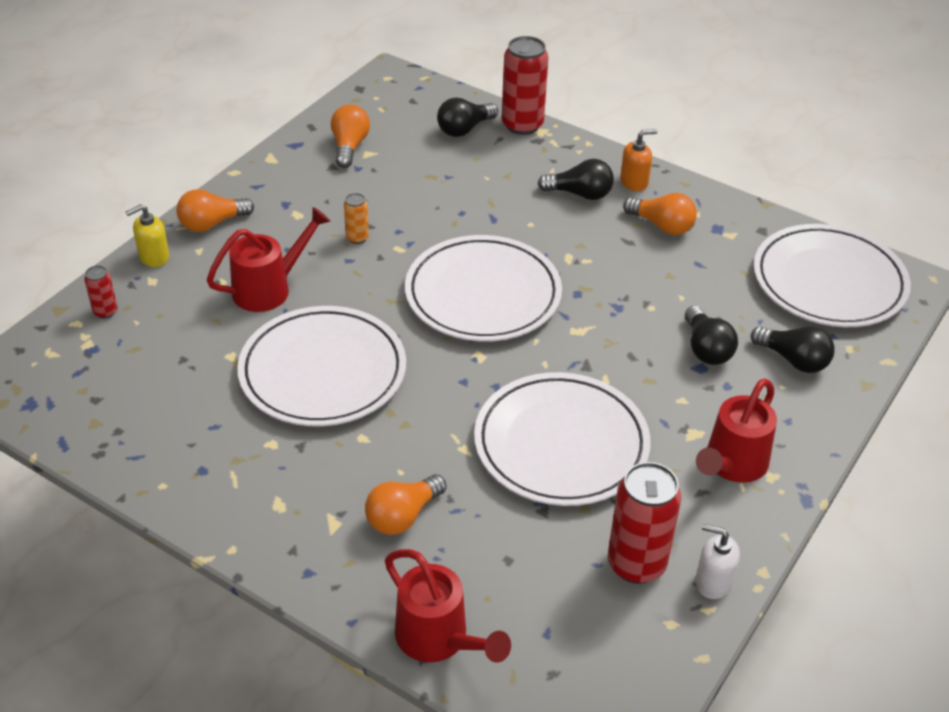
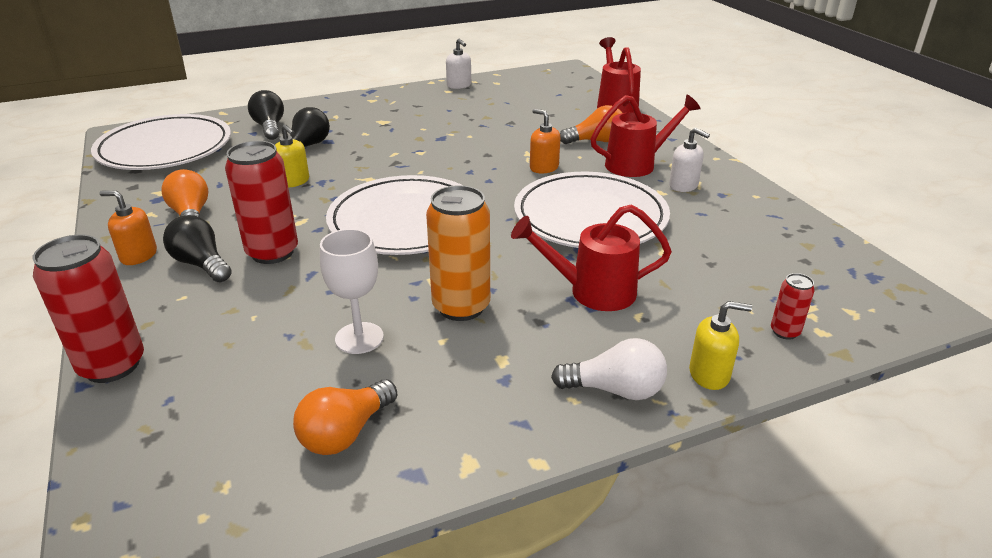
camera: 145 degrees left, 10 degrees down
orange light bulb [176,189,254,232] -> white light bulb [551,338,667,400]
orange can [344,193,369,244] -> orange can [426,185,490,321], size x2.05
black light bulb [437,97,498,137] -> none
white plate [474,372,651,506] -> none
red can [608,462,682,584] -> red can moved to [225,141,298,264]
red watering can [696,378,777,483] -> red watering can moved to [590,95,701,177]
none -> yellow soap dispenser [275,124,309,188]
none -> white goblet [320,229,384,354]
none -> orange soap dispenser [530,109,560,173]
none -> white soap dispenser [669,128,710,192]

